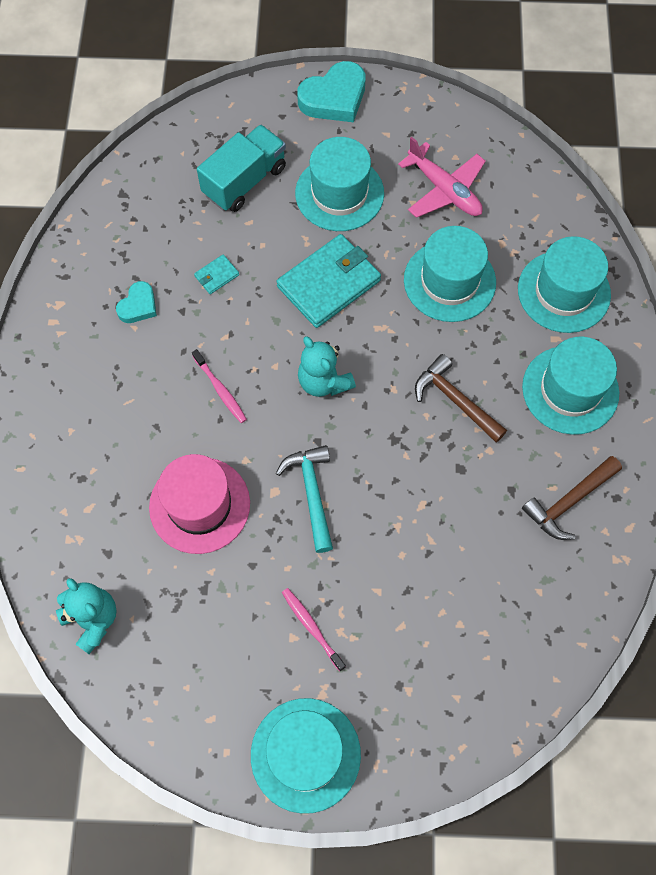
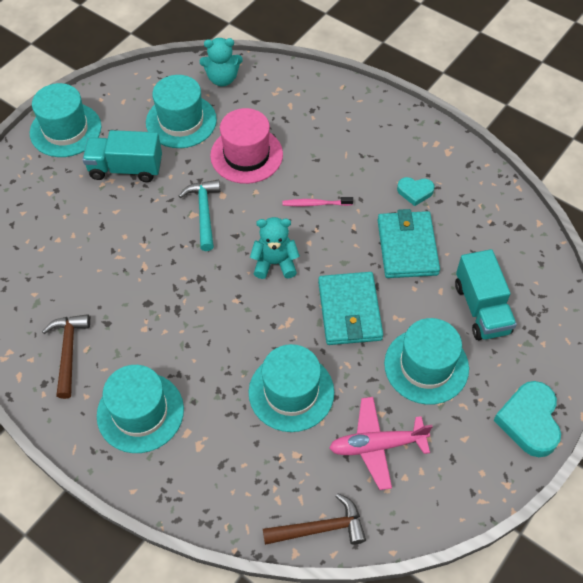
camera: 125 degrees right, 10 degrees down
turquoise heart [116,281,157,323] -> turquoise heart turned 60 degrees counterclockwise [397,177,435,206]
turquoise wallet [194,254,239,294] -> turquoise wallet [378,209,440,278], size x2.31
turquoise hammer [276,445,333,553] -> turquoise hammer turned 120 degrees counterclockwise [179,180,220,251]
pink toothbrush [282,588,346,672] -> turquoise truck [82,130,162,182]
brown hammer [415,354,507,442] -> brown hammer moved to [263,493,366,545]
turquoise hat [518,236,611,333] -> turquoise hat moved to [146,75,217,148]

